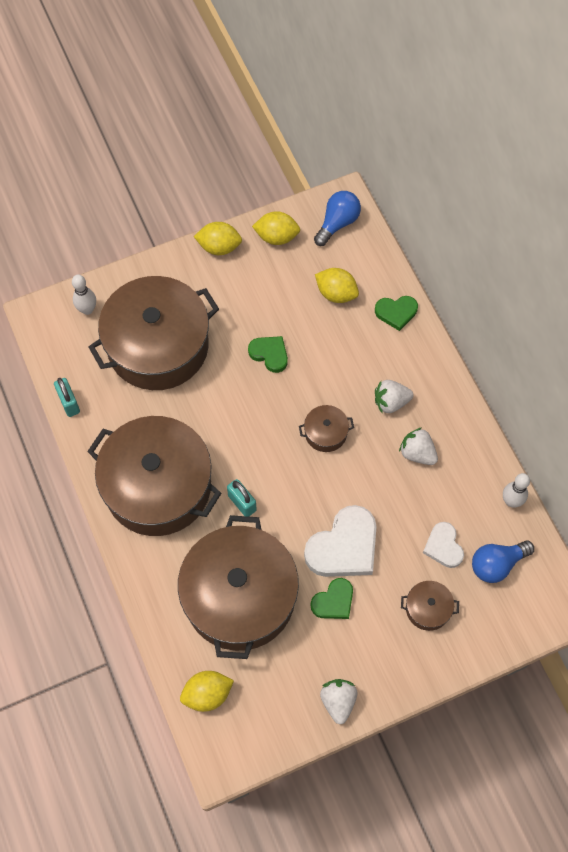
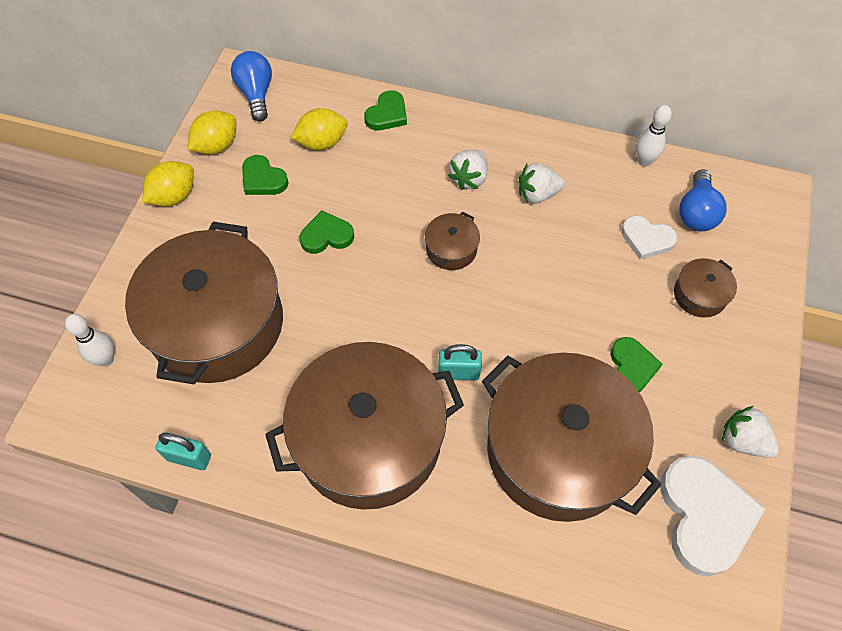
camera: 50 degrees left, 5 degrees down
yellow lemon [180,671,234,712] -> none
white heart [304,505,377,577] -> white heart moved to [660,456,766,576]
none -> green heart [242,155,288,195]

